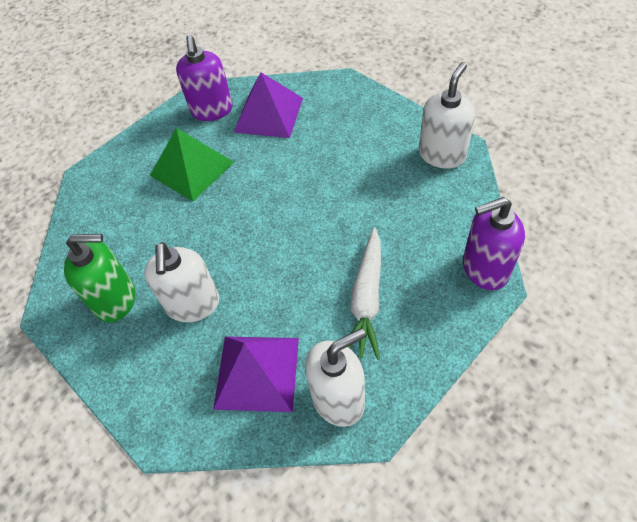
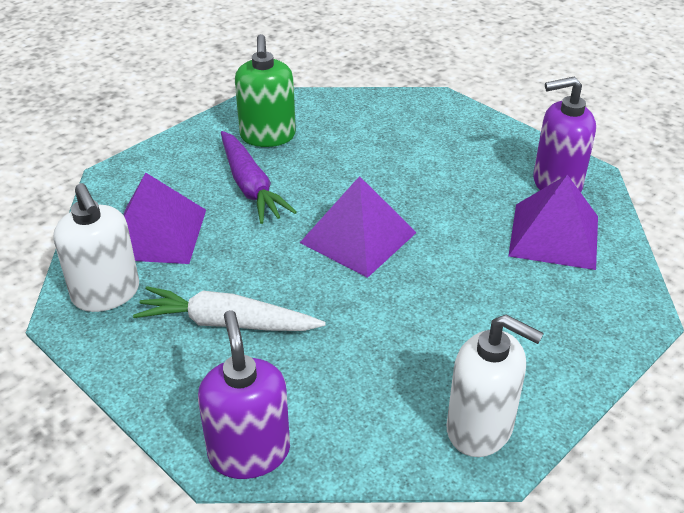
camera: 85 degrees right, 15 degrees down
white soap dispenser [144,242,219,322] -> purple carrot [221,131,297,224]
green pyramid [150,128,234,201] -> none
none -> purple pyramid [300,176,417,278]

